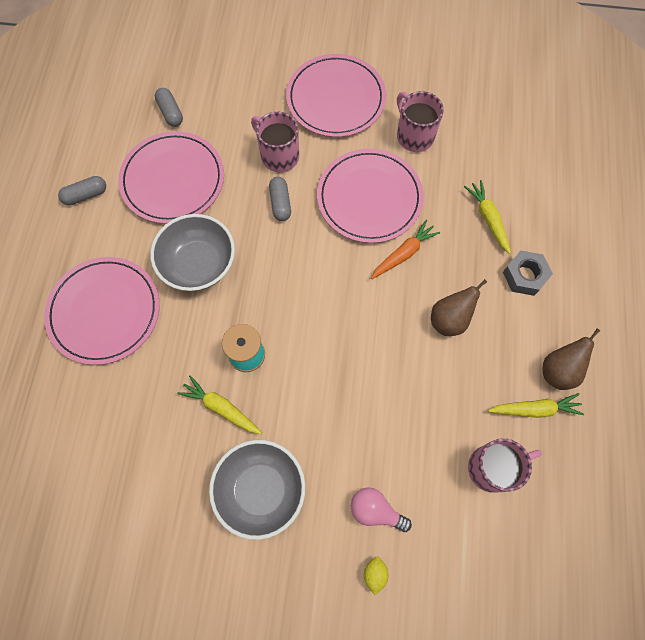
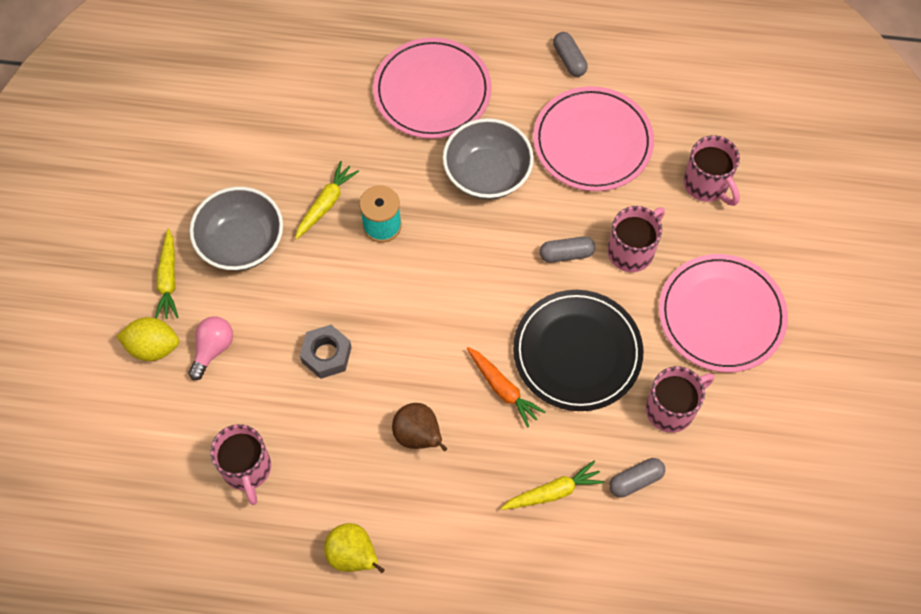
camera: 90 degrees right, 5 degrees down
grey capsule [155,88,183,127] -> grey capsule moved to [609,458,665,498]
pink plate [317,149,424,243] -> black plate [513,290,644,411]
yellow lemon [364,557,388,595] -> yellow lemon [116,317,179,361], size x1.80
yellow carrot [488,393,584,418] -> yellow carrot moved to [155,229,179,319]
grey nut [503,251,553,296] -> grey nut moved to [300,325,352,379]
brown pear [543,329,600,390] -> yellow pear [324,523,385,573]
none -> pink mug [683,135,740,206]

